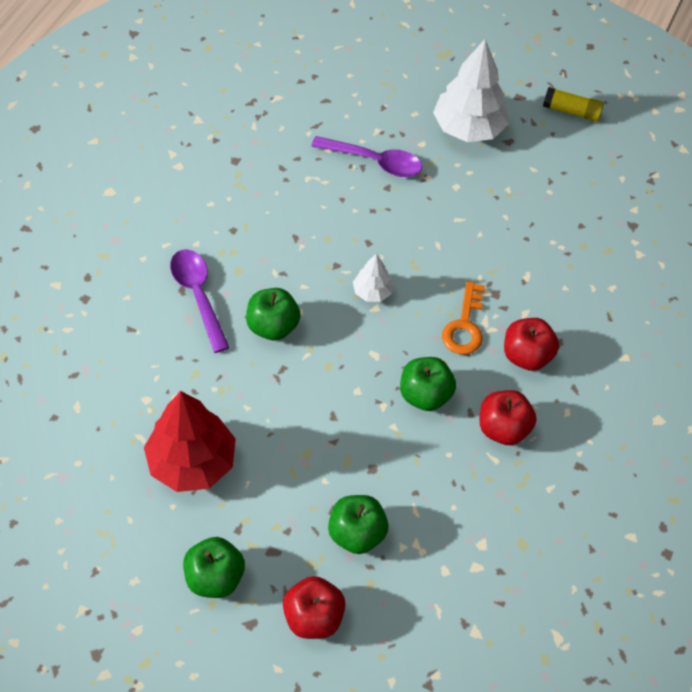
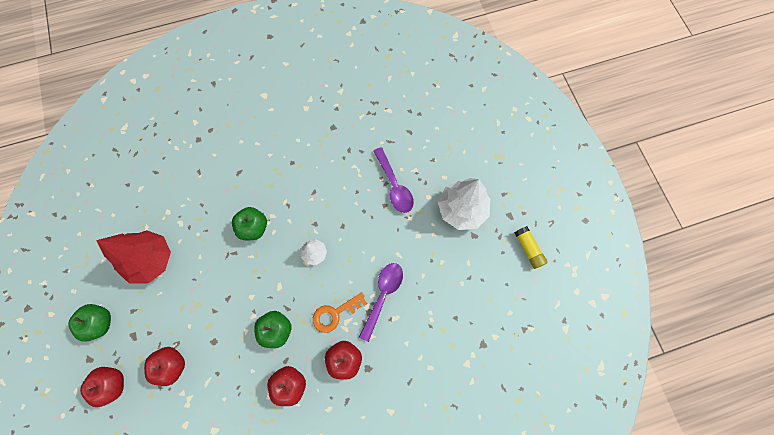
camera: 50 degrees right, 15 degrees up
purple spoon [170,249,230,353] -> purple spoon moved to [359,263,403,342]
green apple [328,495,389,554] -> red apple [144,347,185,386]

